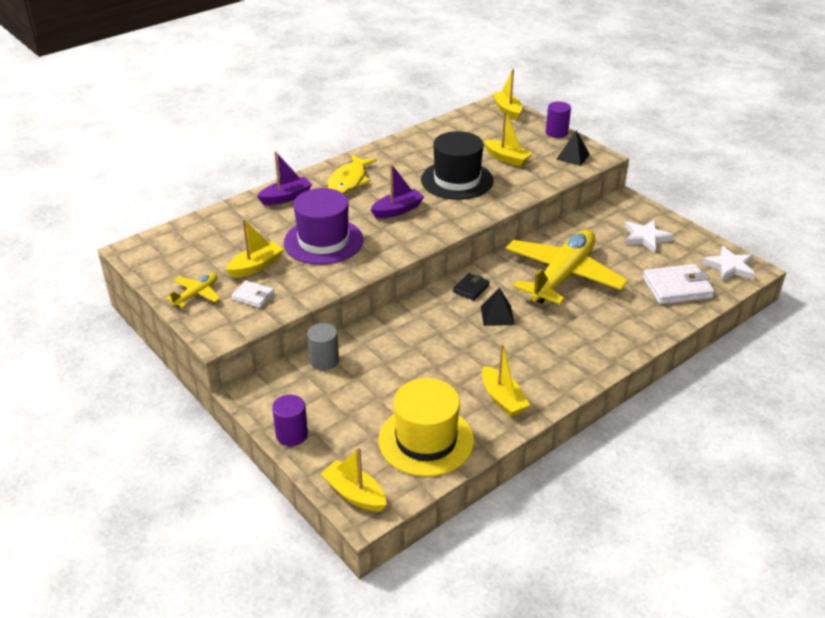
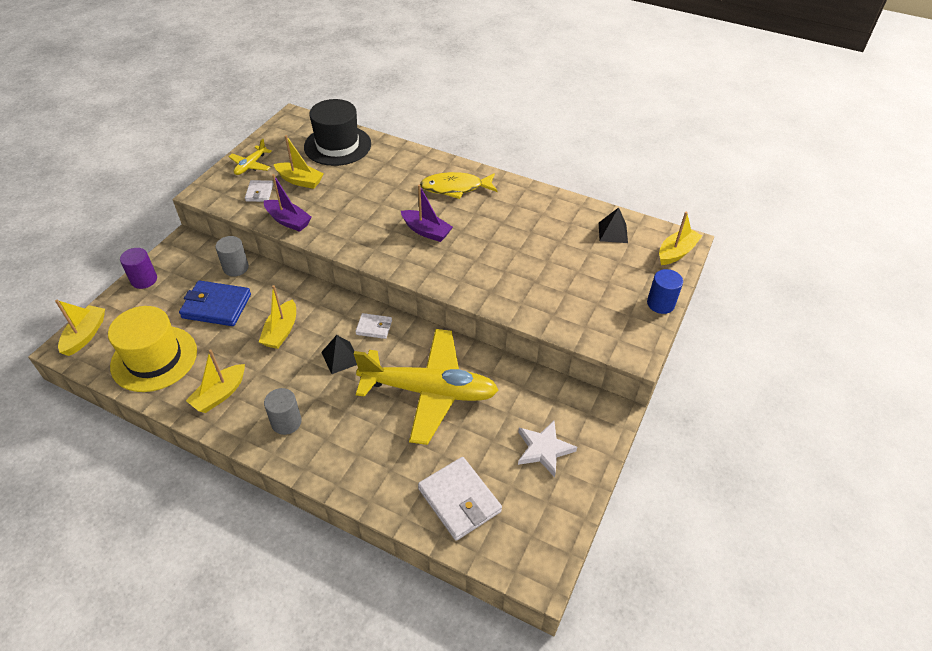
camera: 65 degrees right, 10 degrees up
yellow plane [166,273,220,308] -> yellow plane turned 105 degrees clockwise [228,139,272,175]
purple boat [257,151,312,205] -> purple boat moved to [264,174,312,232]
purple hat [284,188,363,265] -> none
black hat [421,131,494,200] -> black hat moved to [304,99,371,166]
black wallet [453,273,490,301] -> white wallet [355,313,392,339]
yellow boat [484,111,533,167] -> yellow boat moved to [259,285,296,349]
purple cylinder [546,101,571,138] -> blue cylinder [647,269,683,314]
black pyramid [556,130,590,166] -> black pyramid moved to [599,207,628,243]
white star [702,246,755,281] -> none
none -> blue wallet [179,280,251,326]
none -> grey cylinder [264,388,302,435]

